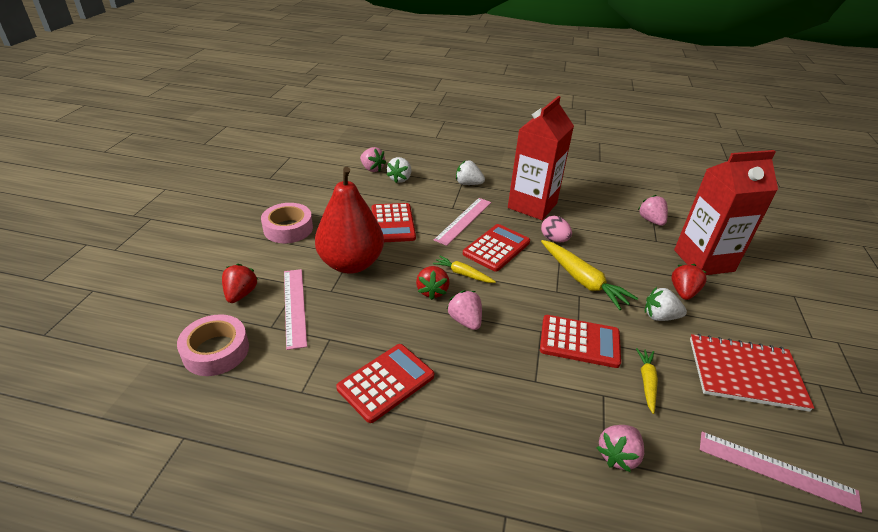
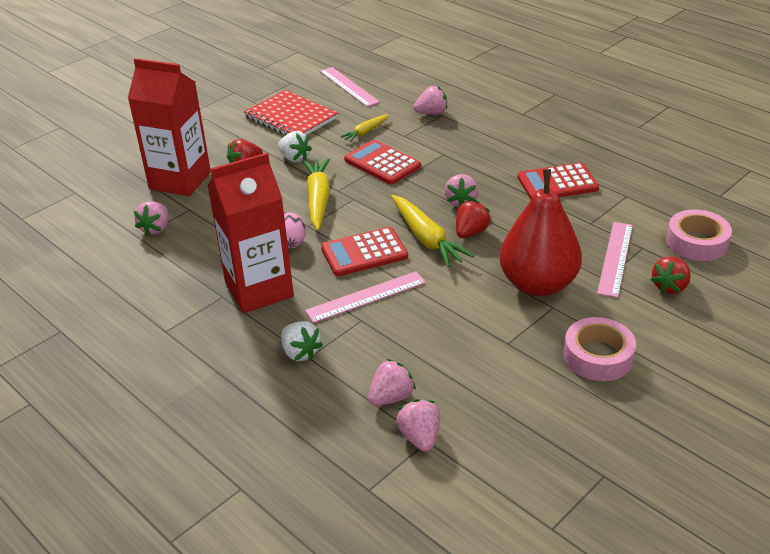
camera: 145 degrees left, 0 degrees up
red calculator [372,203,416,242] -> none
white strawberry [387,157,411,183] -> pink strawberry [368,359,416,406]
yellow carrot [433,256,496,283] -> yellow carrot [391,195,474,267], size x1.77

